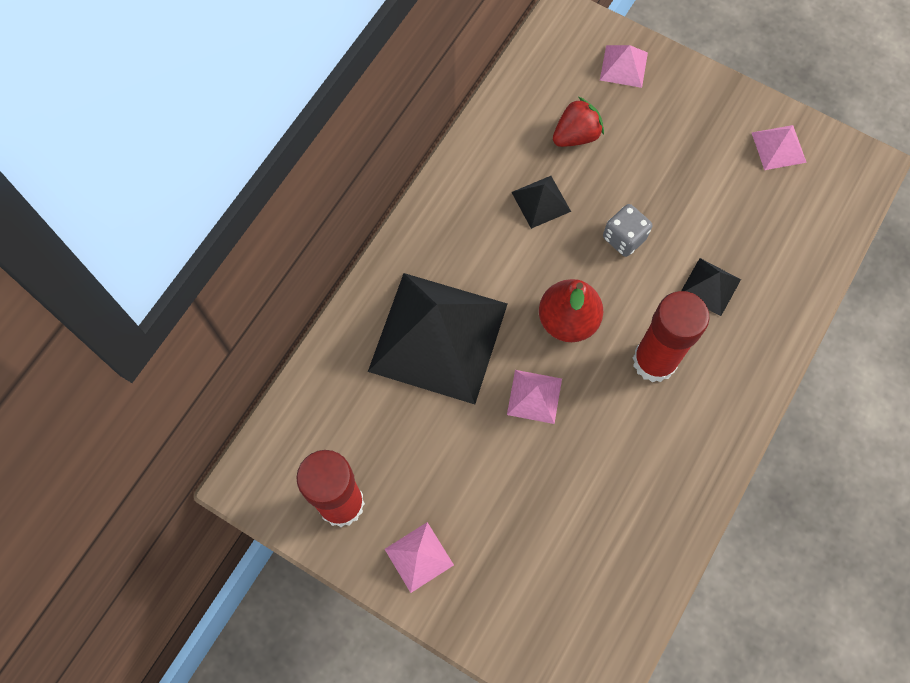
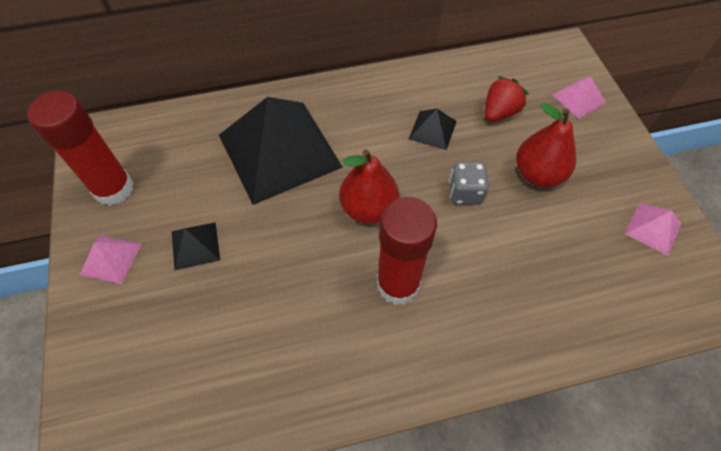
camera: 45 degrees right, 10 degrees down
pink pyramid [507,370,562,424] -> none
red strawberry [553,97,604,147] -> red strawberry turned 60 degrees counterclockwise [485,76,529,122]
black pyramid [681,258,741,316] -> black pyramid moved to [172,222,220,270]
none -> red pear [516,102,576,187]

